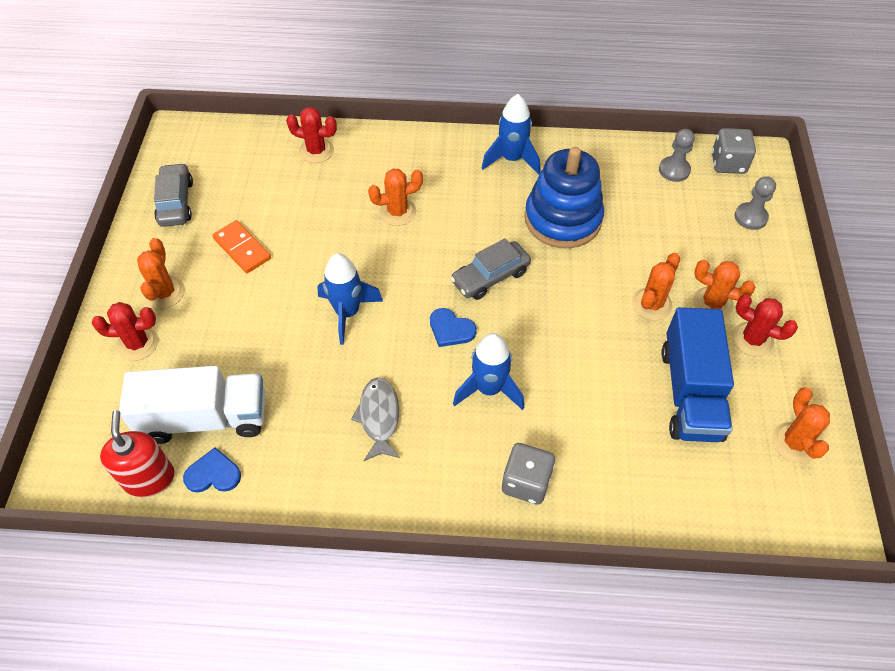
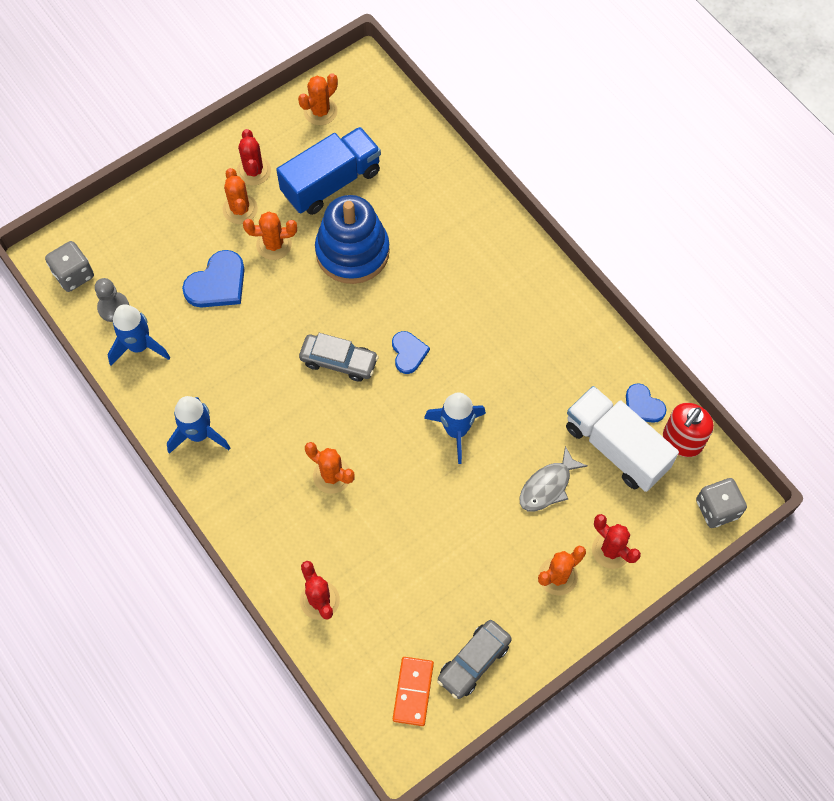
camera: 130 degrees left, 10 degrees up
orange domino [212,220,271,273] -> orange domino moved to [393,657,434,726]
grey fish [351,377,400,461] -> grey fish moved to [519,446,588,512]
blue rocket [453,333,524,410] -> blue rocket moved to [108,304,170,365]
grey dice [502,443,555,505] -> grey dice moved to [696,478,747,528]
blue stacking toy [525,147,604,248] -> blue stacking toy moved to [315,195,390,284]
grey pawn [735,176,776,230] -> none
none -> blue heart [182,250,245,308]

